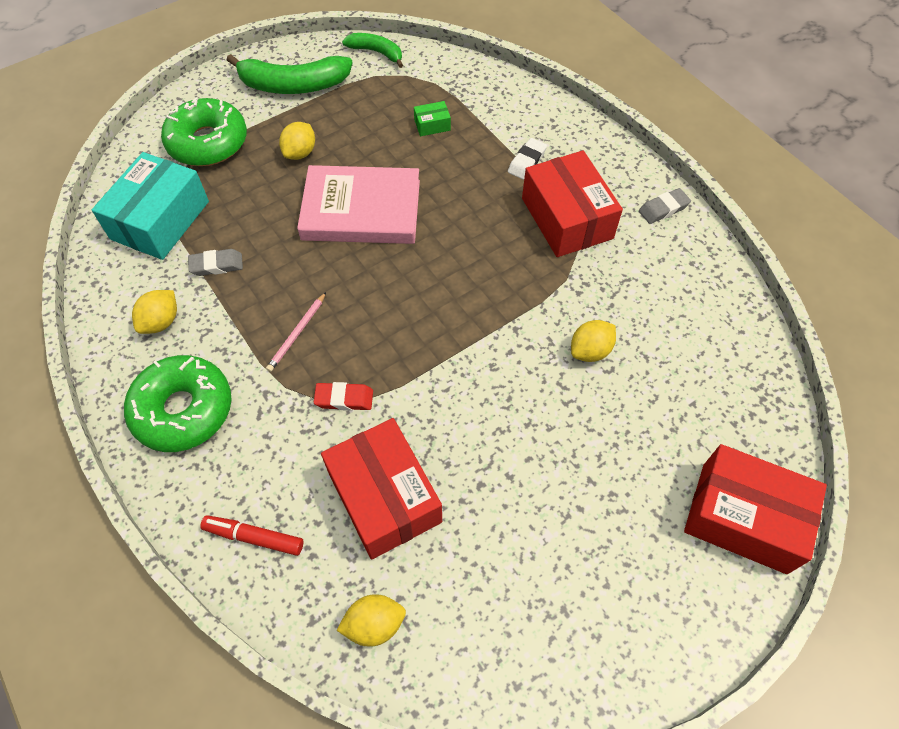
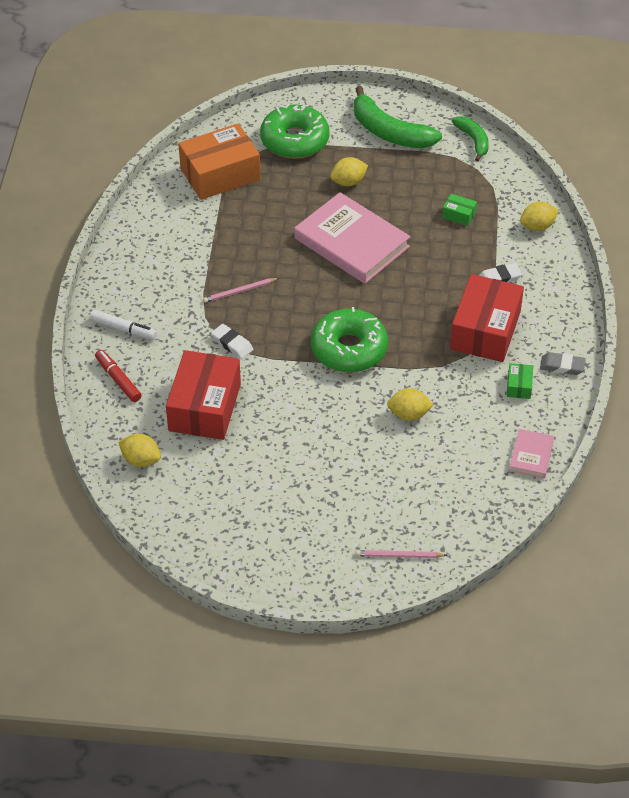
camera: 40 degrees right, 10 degrees down
turquoise box [92,152,209,260] -> orange box [178,123,261,200]
green donut [124,355,232,452] -> green donut moved to [311,307,388,373]
yellow lemon [132,290,177,334] -> yellow lemon moved to [520,202,558,231]
grey eraser [188,249,243,276] -> none
red eraser [314,382,373,411] -> white eraser [211,324,253,359]
red box [684,444,827,574] -> pink pencil [355,550,447,558]
none -> white marker [90,310,157,340]
none -> green box [507,363,533,399]
none -> pink book [509,429,554,478]

